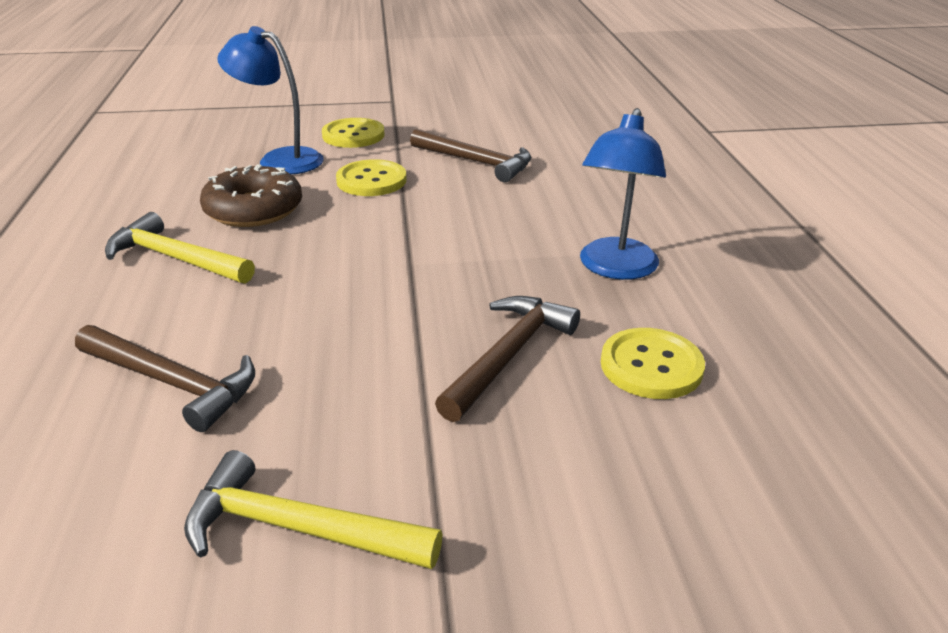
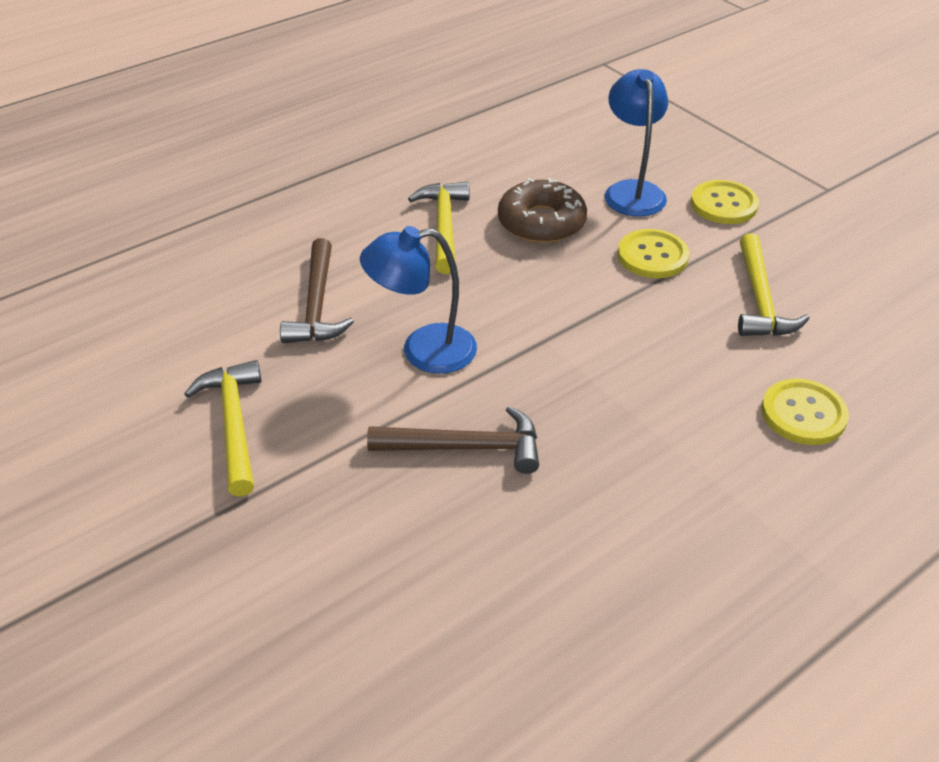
camera: 60 degrees right, 10 degrees up
brown hammer [410,129,531,182] -> yellow hammer [738,234,810,336]
blue lamp [580,108,666,280] -> blue lamp moved to [360,226,477,374]
yellow button [601,328,705,399] -> yellow button moved to [761,379,849,445]

